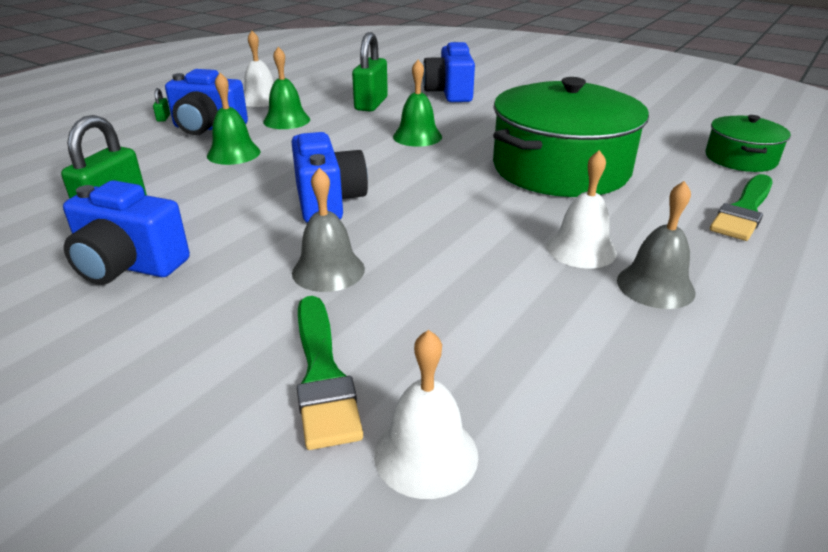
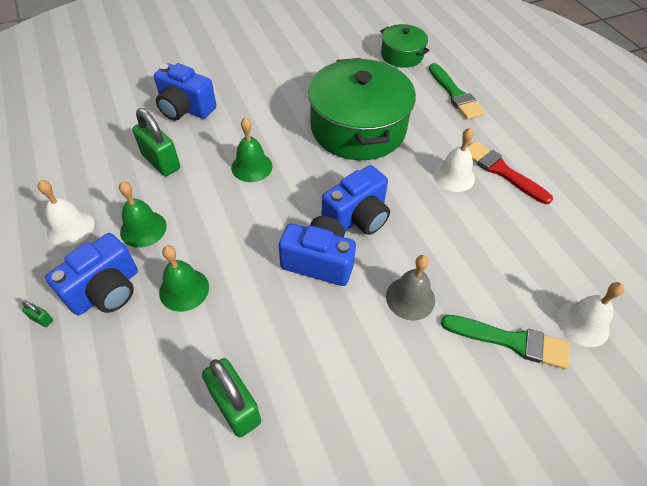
camera: 60 degrees left, 20 degrees up
blue camera [63,180,190,285] -> blue camera moved to [322,165,390,235]
grey bell [617,181,696,309] -> red brush [467,141,553,204]

